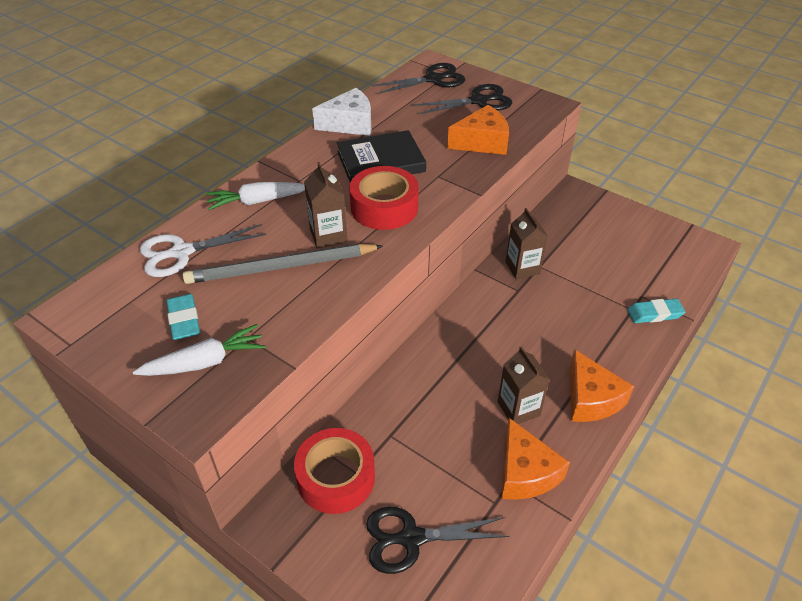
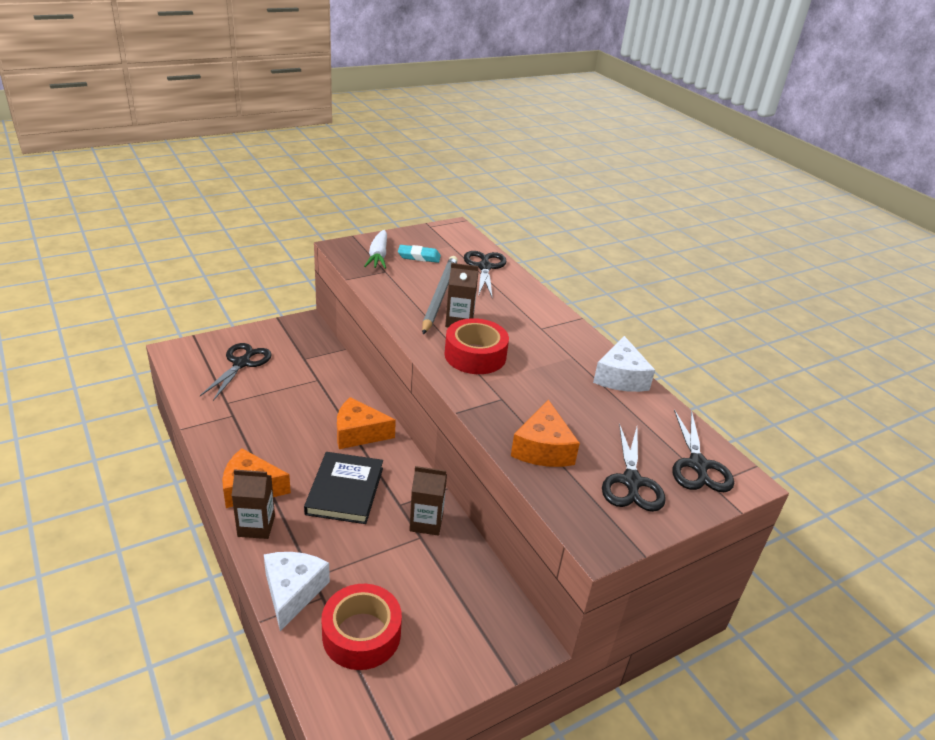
camera: 110 degrees right, 10 degrees down
white scissors [139,224,266,277] -> black scissors [464,251,507,297]
white carrot [206,182,305,210] -> none
red tape [294,428,375,514] -> red tape moved to [321,584,402,670]
black book [337,130,426,182] -> black book moved to [304,452,383,524]
brown carton [498,346,550,424] -> brown carton moved to [232,469,275,539]
orange cheese [502,418,570,500] -> orange cheese moved to [337,397,396,449]
turquoise eraser [627,299,685,323] -> white cheese [264,552,330,631]

